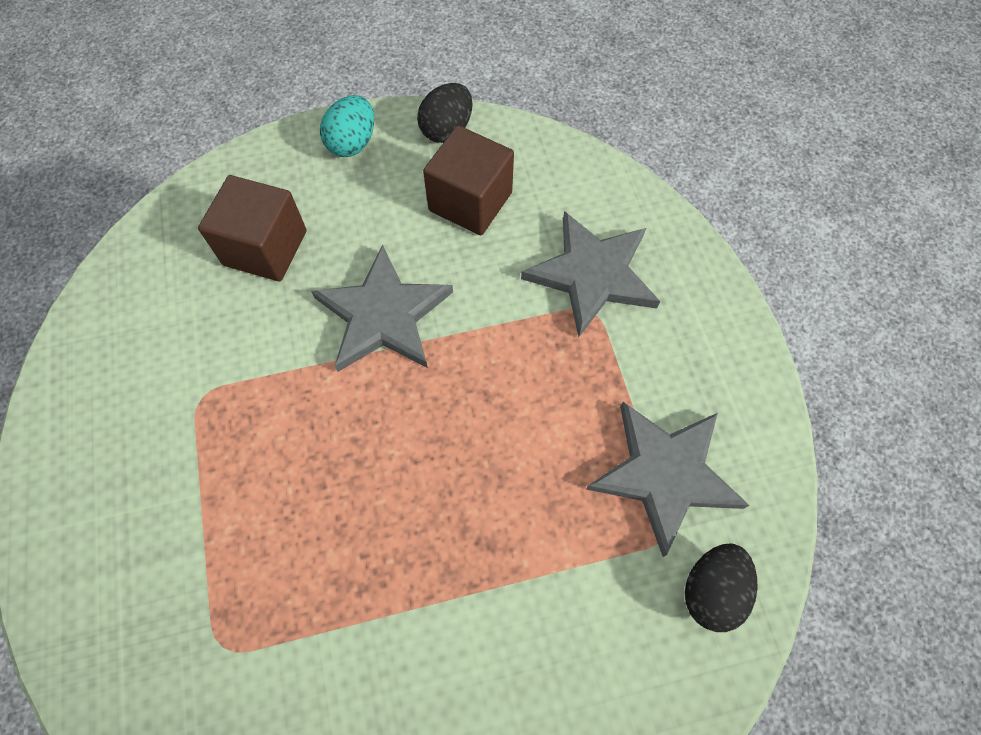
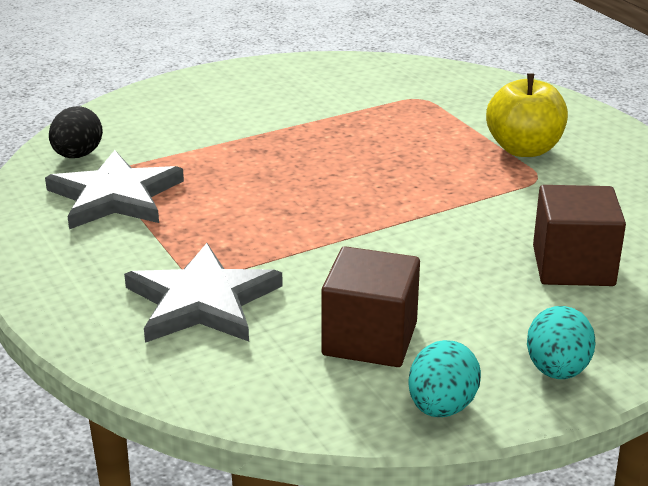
camera: 165 degrees right, 35 degrees down
grey star [311,245,453,372] -> none
black egg [417,83,473,143] -> turquoise egg [408,340,481,417]
none -> yellow apple [486,74,568,157]

